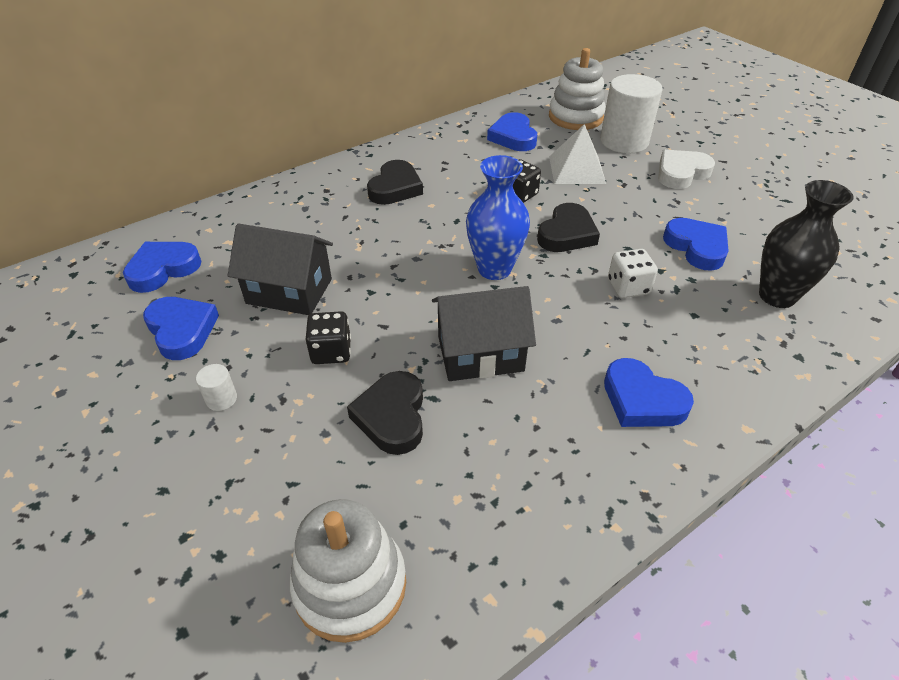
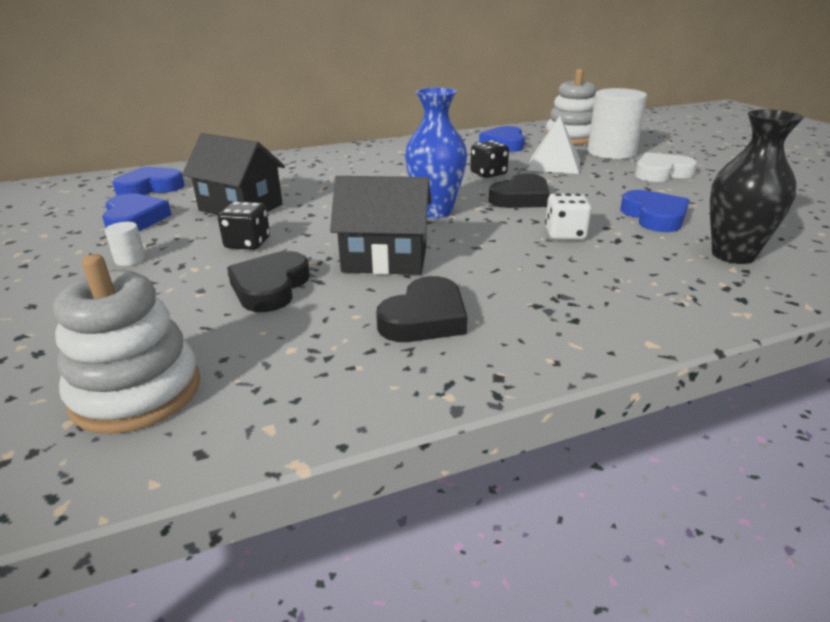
camera: 15 degrees right, 15 degrees down
black heart [367,160,423,205] -> black heart moved to [376,276,467,342]
blue heart [604,358,694,427] -> none

